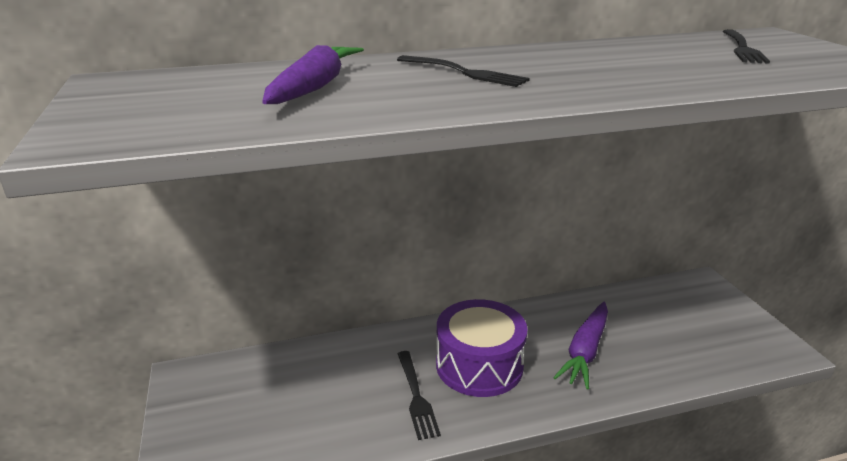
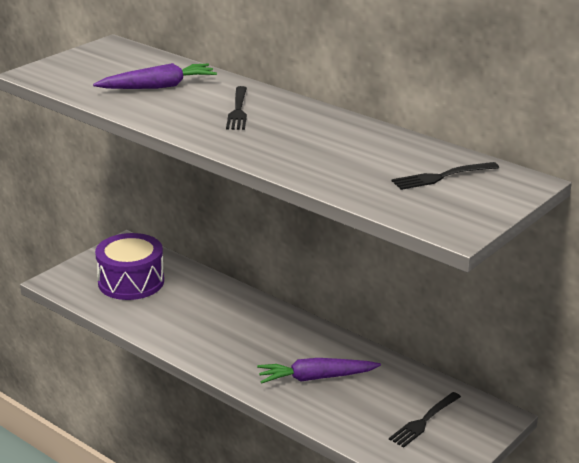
camera: 55 degrees right, 0 degrees up
black fork [398,351,441,440] -> black fork moved to [389,392,461,448]
purple drum [436,299,527,397] -> purple drum moved to [95,233,164,300]

